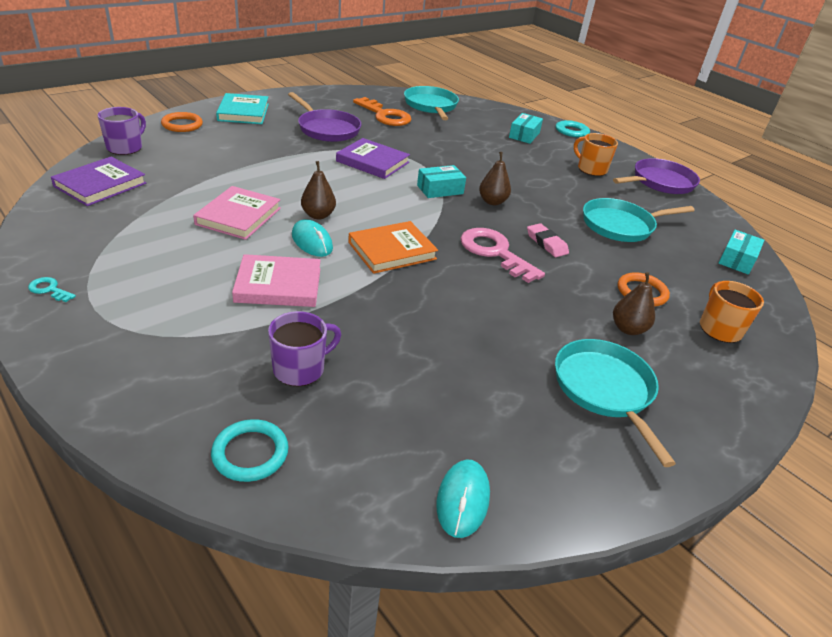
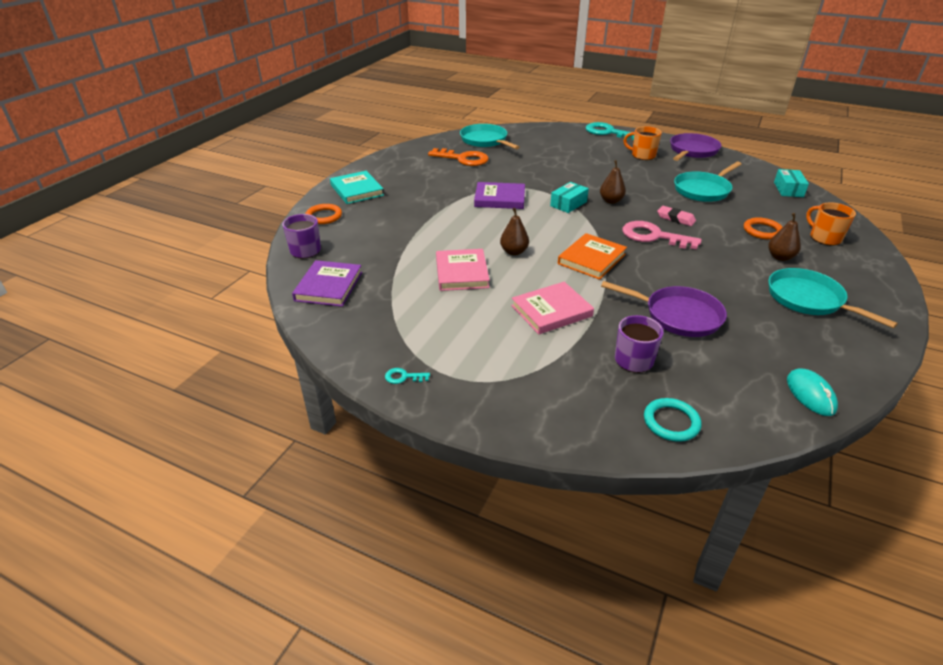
camera: 20 degrees left, 0 degrees up
purple pan [288,92,361,142] -> purple pan moved to [601,281,727,337]
turquoise mouse [292,219,333,257] -> none
turquoise box [509,113,543,144] -> none

